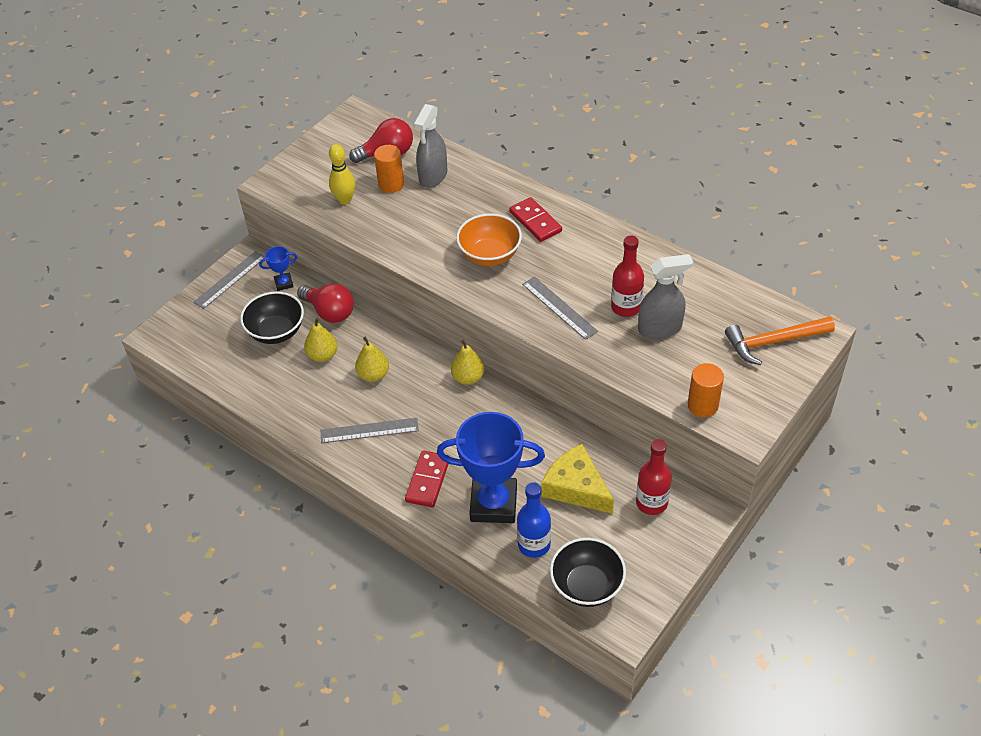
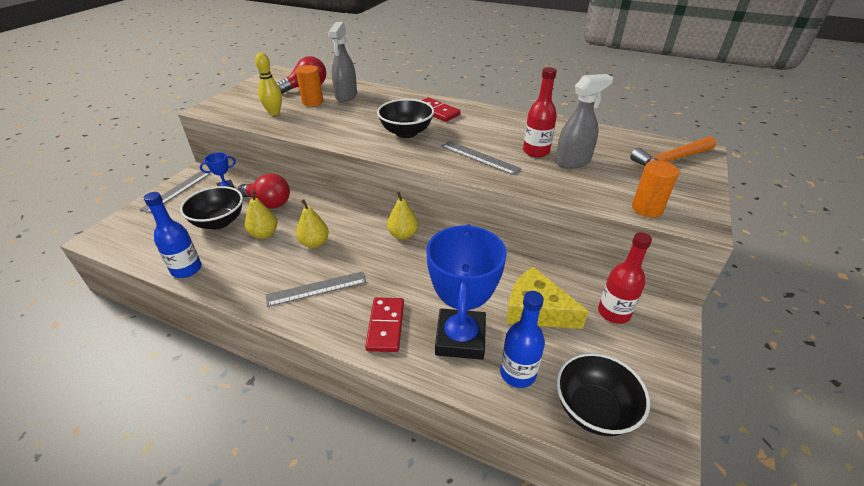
camera: 15 degrees left, 10 degrees down
blue trophy [437,412,545,523] -> blue trophy turned 75 degrees counterclockwise [427,224,507,360]
orange bowl [456,214,522,266] -> black bowl [377,99,434,138]
none -> blue bottle [144,192,202,278]

